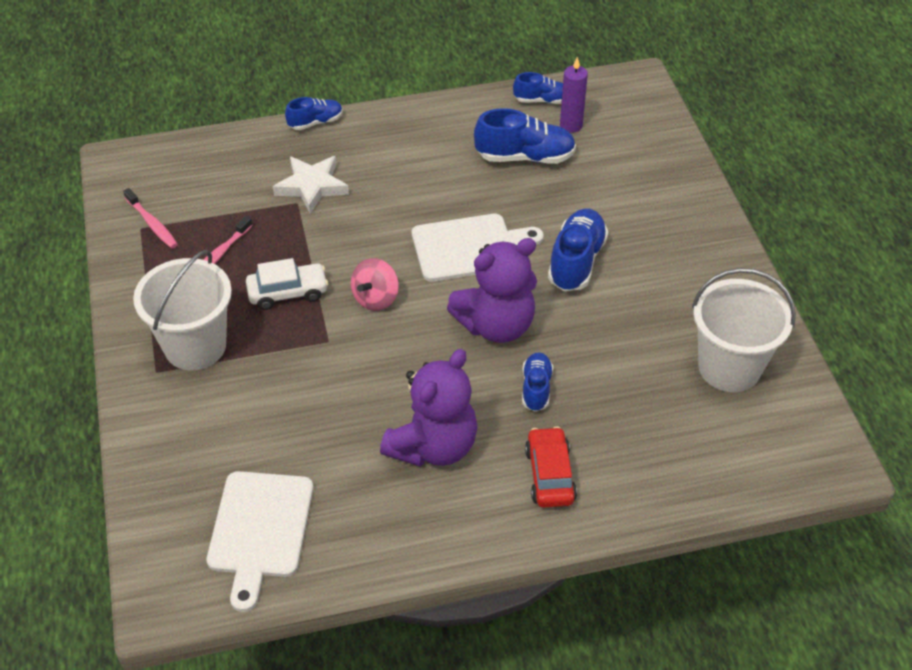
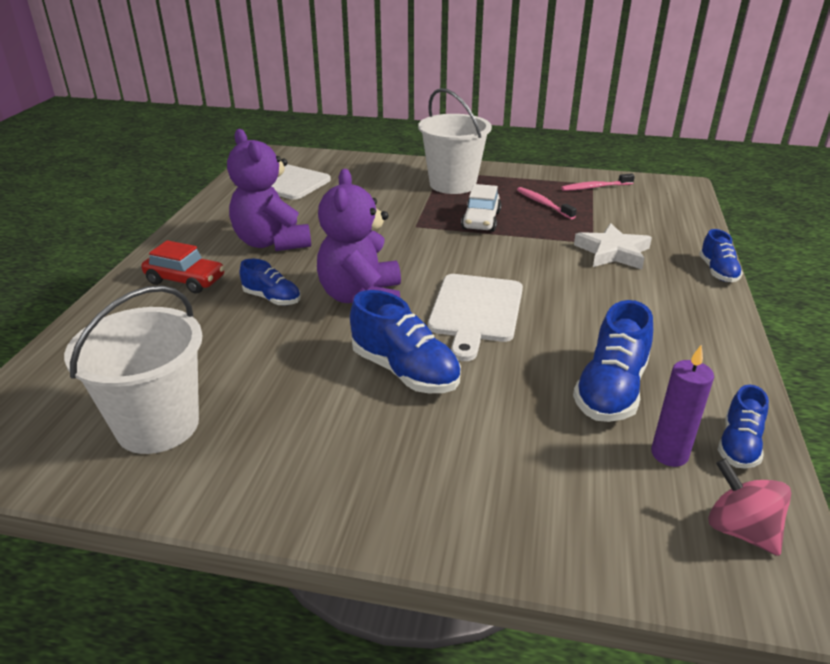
camera: 115 degrees right, 15 degrees down
pink spinning top [351,258,399,311] -> pink spinning top moved to [708,458,791,556]

